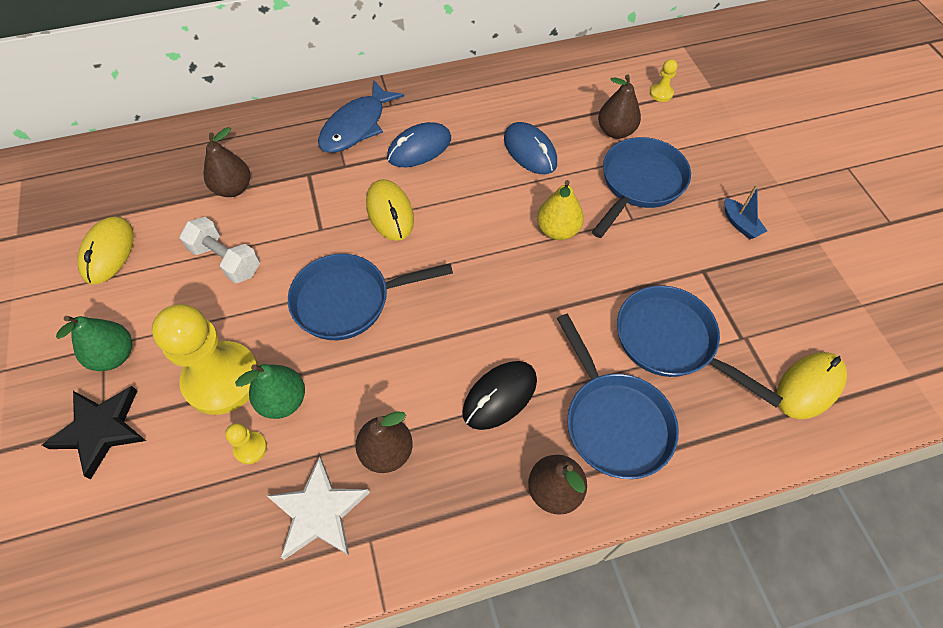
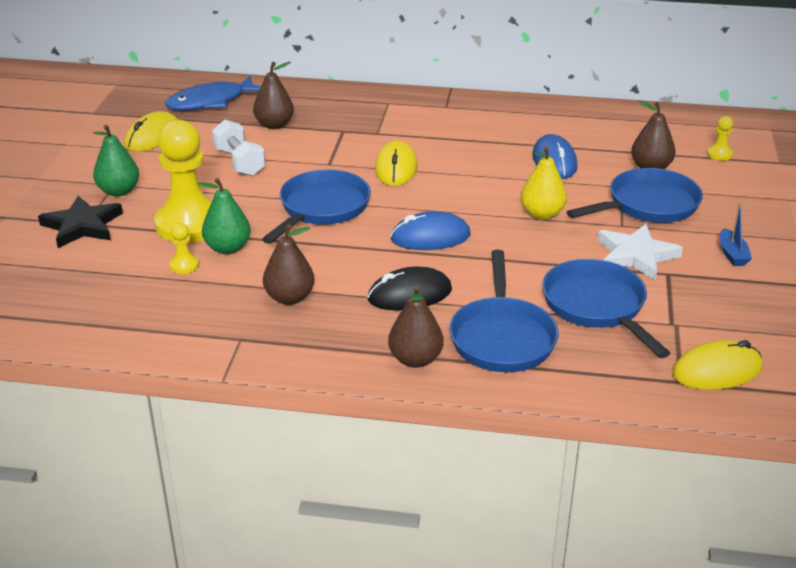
camera: 25 degrees right, 25 degrees down
white star [267,457,370,560] -> white star moved to [598,224,683,281]
blue pan [288,254,453,340] -> blue pan turned 105 degrees clockwise [262,170,371,244]
blue fish [318,81,404,153] -> blue fish moved to [165,76,260,111]
blue mouse [387,122,451,167] -> blue mouse moved to [390,211,471,250]

